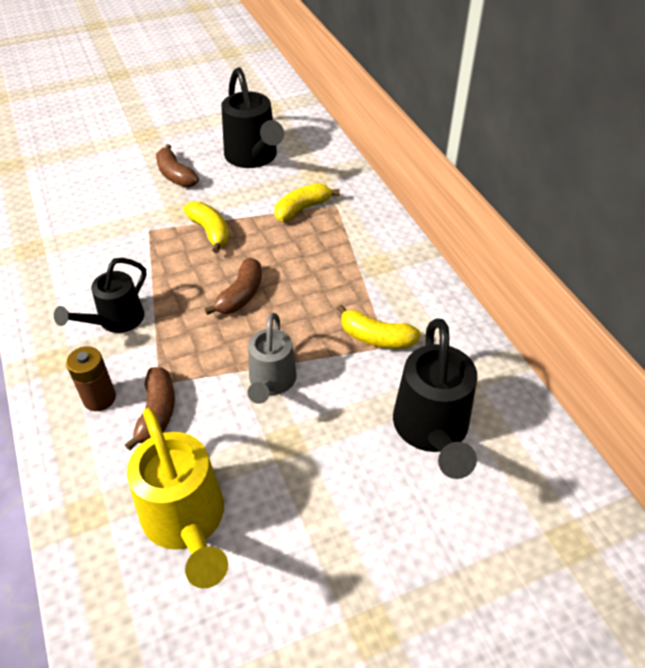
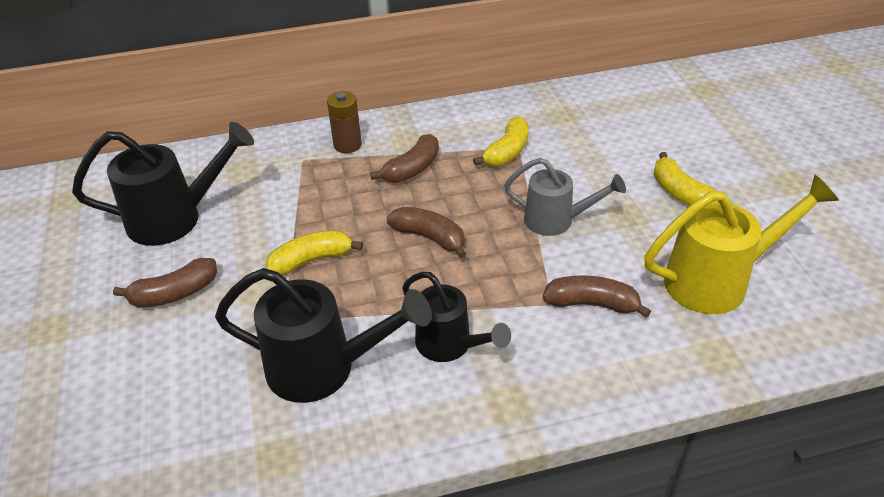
camera: 80 degrees left, 5 degrees down
brown battery [66,346,116,411] -> brown battery moved to [327,91,362,153]
yellow banana [275,183,340,222] -> yellow banana moved to [654,152,716,206]
black watering can [393,318,477,479] -> black watering can moved to [215,268,432,403]
none -> brown banana [370,134,439,183]

